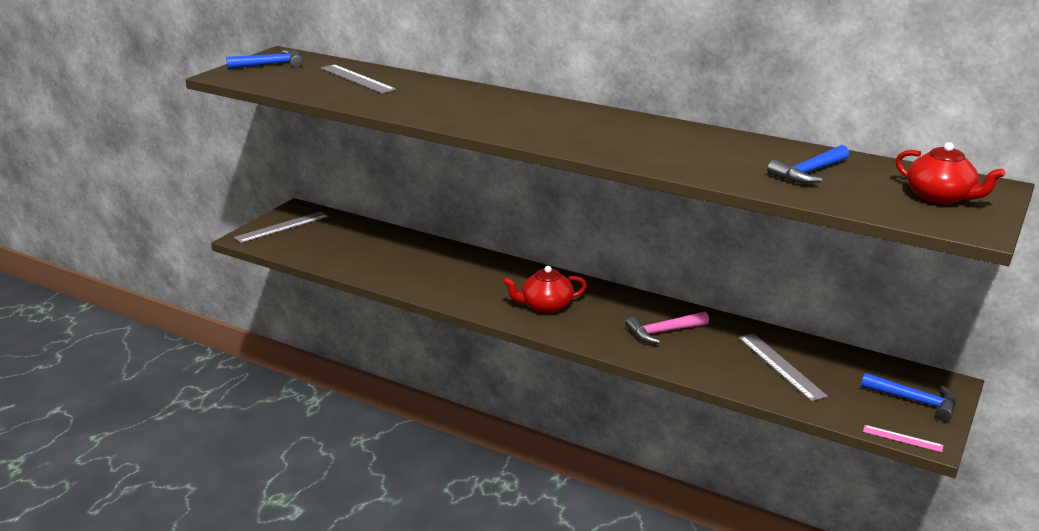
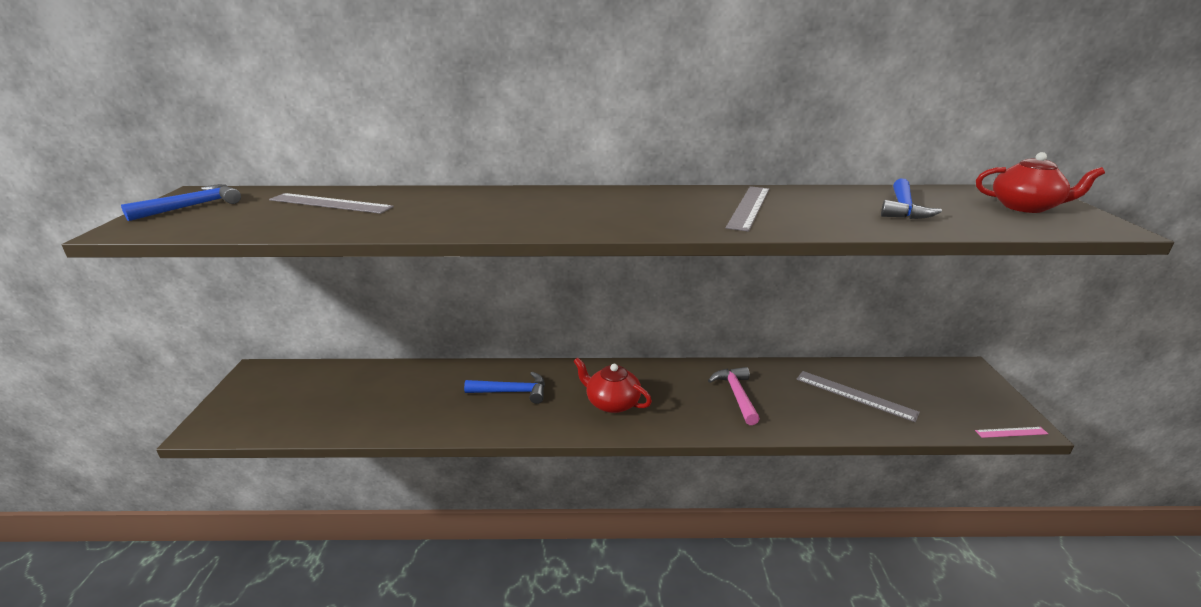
camera: 30 degrees left, 0 degrees up
grey ruler [234,211,329,243] -> grey ruler moved to [726,186,769,232]
red teapot [503,266,587,313] -> red teapot turned 75 degrees clockwise [573,357,652,413]
pink hammer [625,311,709,344] -> pink hammer turned 135 degrees clockwise [708,367,760,425]
blue hammer [861,373,956,422] -> blue hammer moved to [464,372,545,404]

